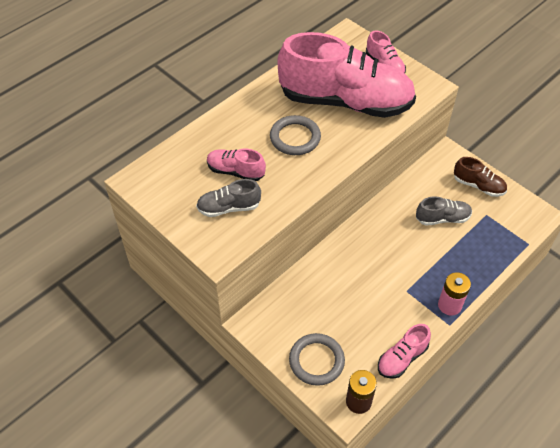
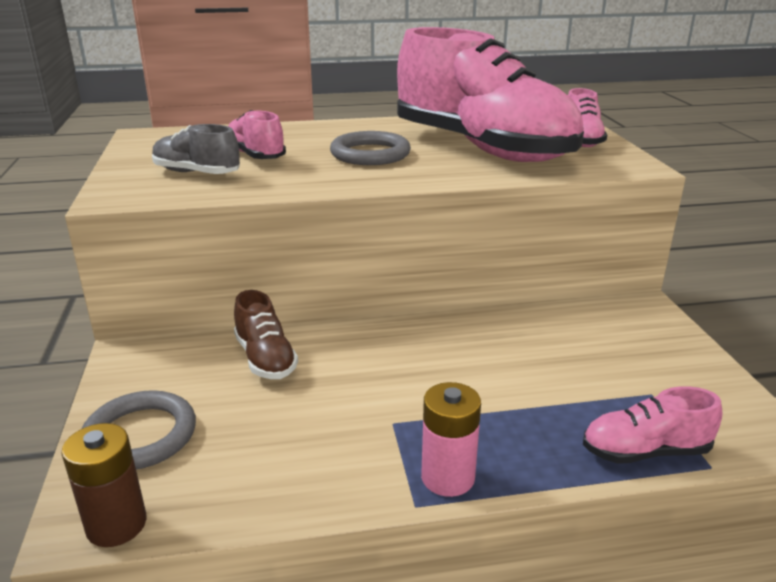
camera: 35 degrees right, 25 degrees down
pink shoe [378,324,431,379] -> pink shoe moved to [583,386,722,464]
grey shoe [416,196,472,225] -> none
brown shoe [454,157,507,197] -> brown shoe moved to [234,290,298,379]

